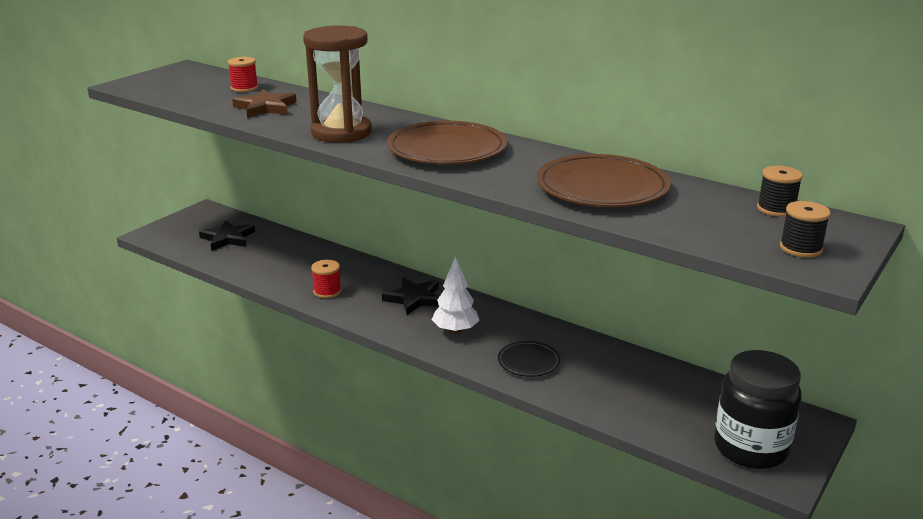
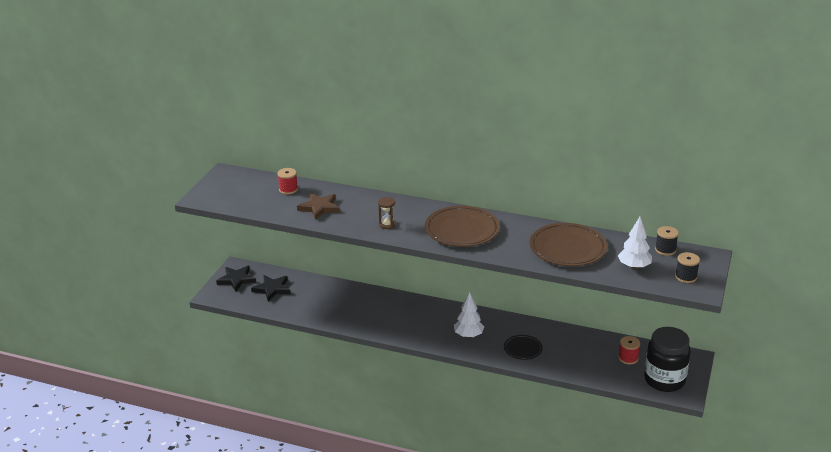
camera: 15 degrees left, 5 degrees up
brown hourglass [303,26,372,143] -> brown hourglass [378,197,396,229], size x0.43
red spool [311,260,341,298] -> red spool moved to [618,336,640,364]
black star [382,277,439,315] -> black star moved to [216,266,256,292]
none -> white tree [618,217,652,269]

